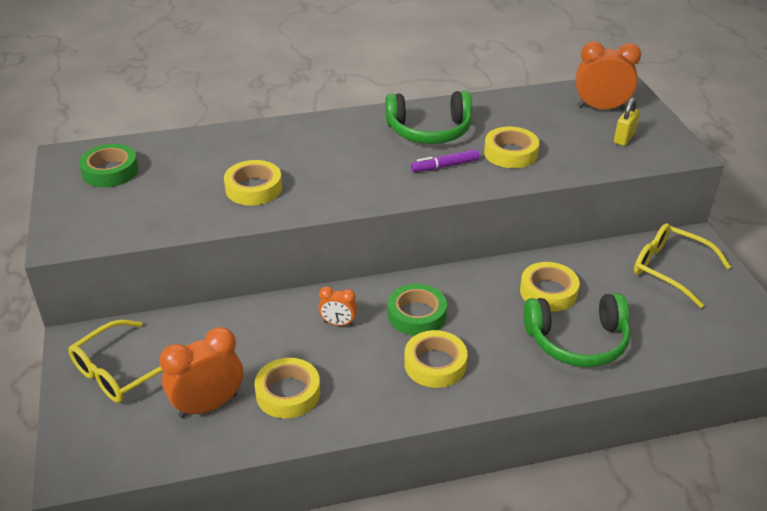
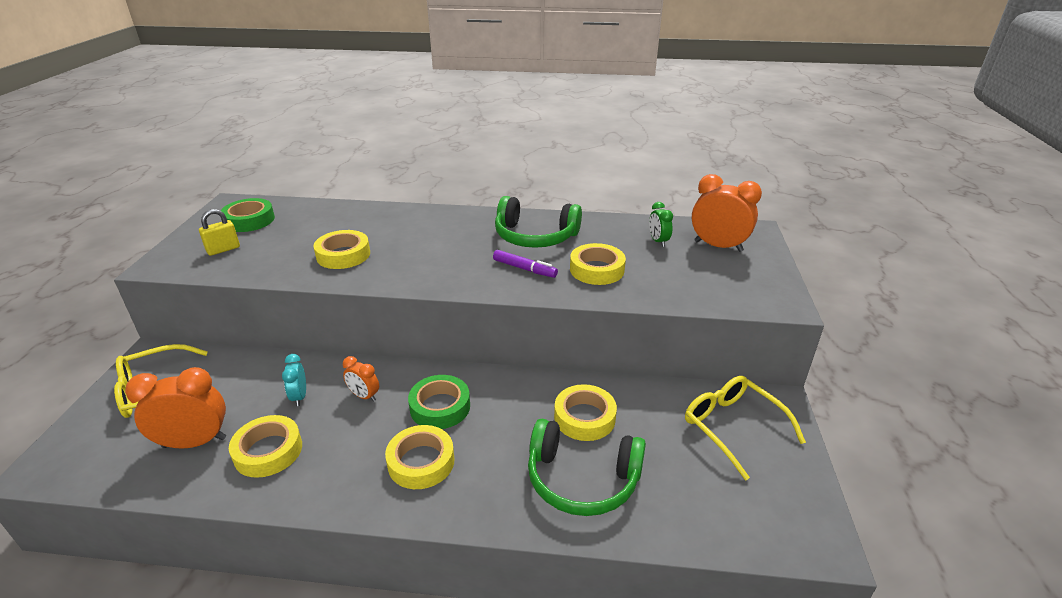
camera: 20 degrees right, 5 degrees down
purple marker [411,149,479,172] -> purple marker turned 150 degrees counterclockwise [493,250,558,278]
yellow padlock [614,98,640,146] -> yellow padlock moved to [199,209,240,256]
none -> turquoise clock [282,354,306,406]
none -> green clock [649,202,673,247]

